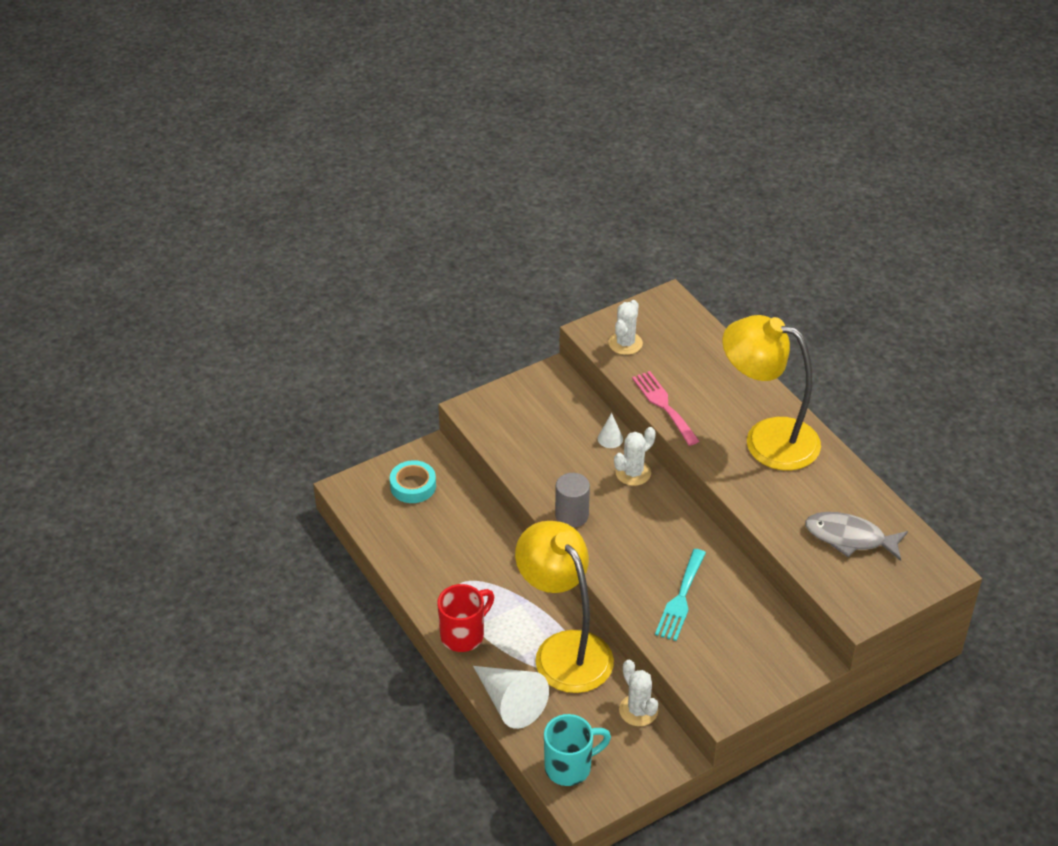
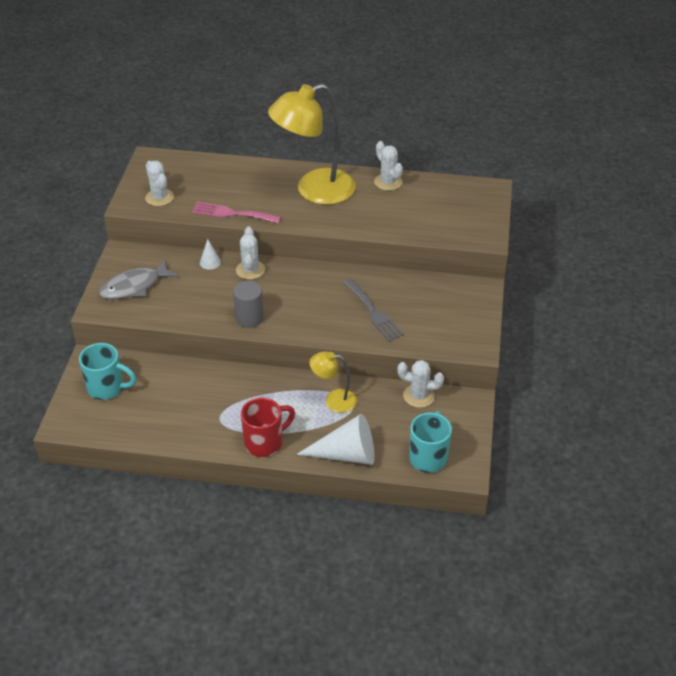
camera: 50 degrees left, 0 degrees up
turquoise tape [390,460,436,503] -> turquoise mug [79,343,136,400]
red mug [437,584,494,652] -> red mug turned 60 degrees clockwise [241,398,295,457]
yellow lamp [515,521,614,693] -> yellow lamp [309,351,357,413], size x0.49
turquoise fork [655,549,706,641] -> grey fork [343,278,404,342]
grey fish [805,512,908,561] -> grey fish moved to [99,259,178,299]
none -> white cactus [374,141,403,191]

